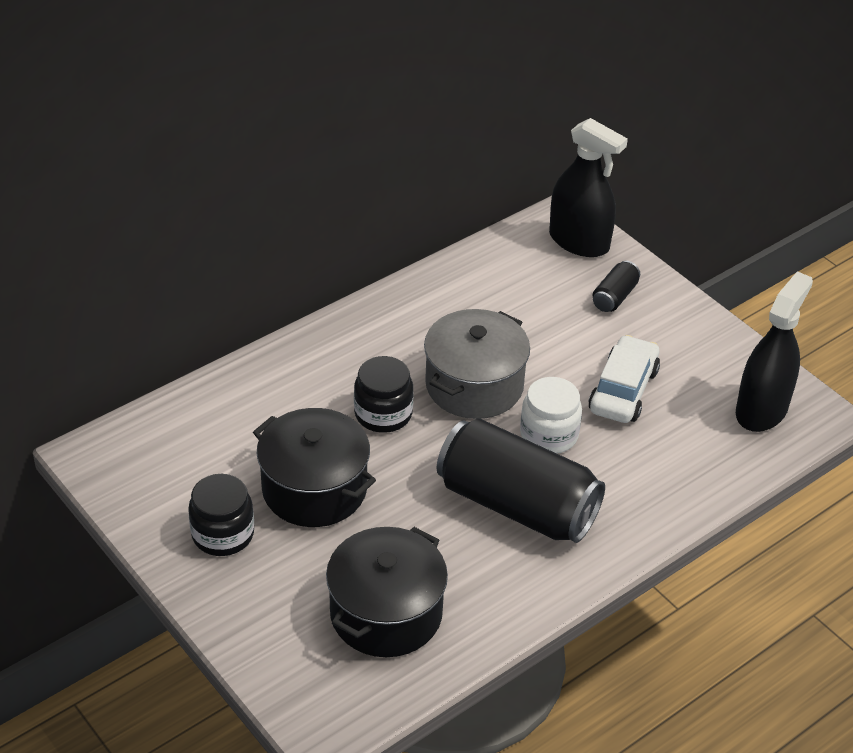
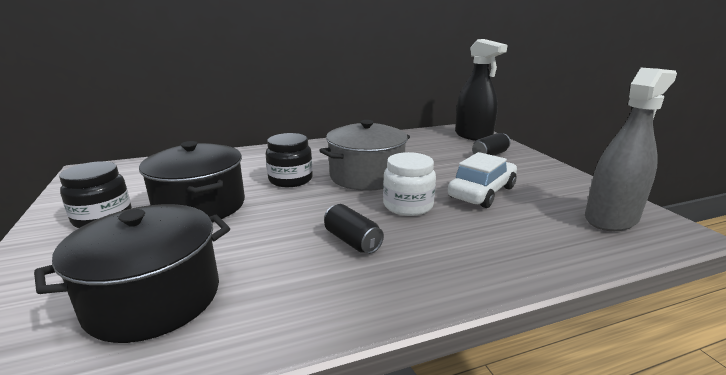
camera: 20 degrees right, 20 degrees down
black can [437,418,605,543] -> black can [324,204,384,254], size x0.42
black spray bottle [736,271,813,432] -> grey spray bottle [585,68,677,231]

